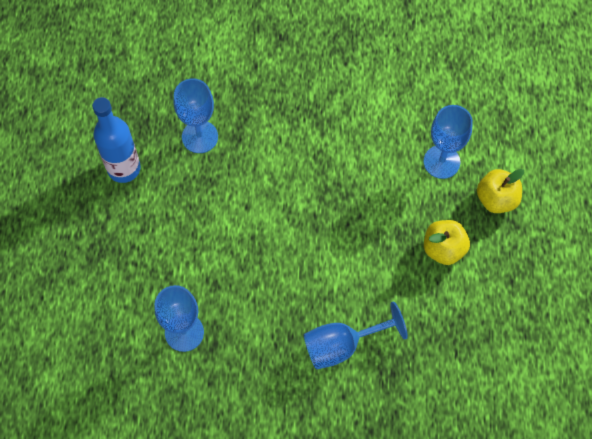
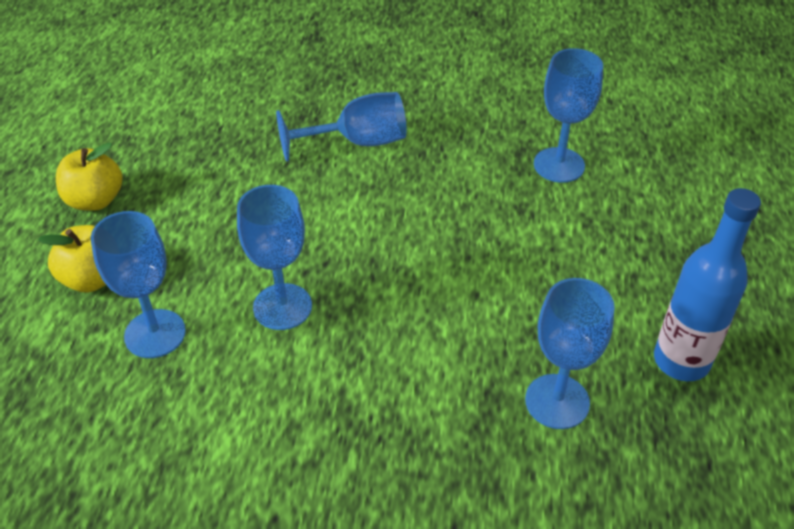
camera: 175 degrees left, 20 degrees down
yellow apple [424,220,470,265] -> yellow apple moved to [56,143,123,211]
none -> blue goblet [237,185,312,330]

